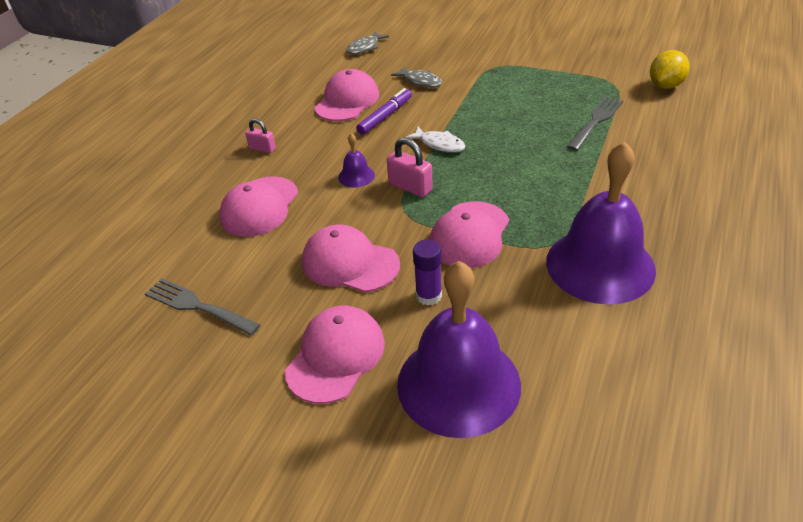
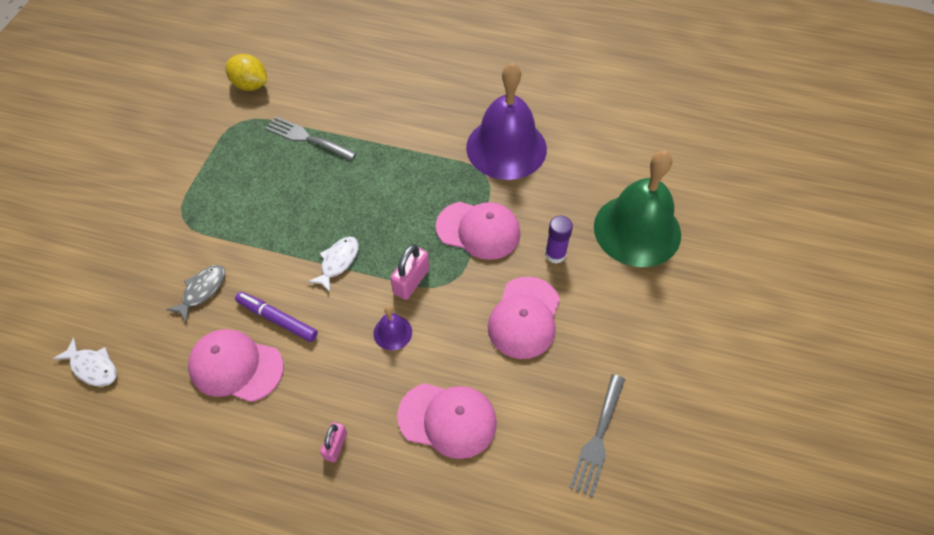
camera: 100 degrees left, 15 degrees up
pink cap [285,306,385,404] -> none
grey fish [347,31,389,54] -> white fish [53,337,117,386]
purple bell [397,261,521,438] -> green bell [594,151,681,267]

